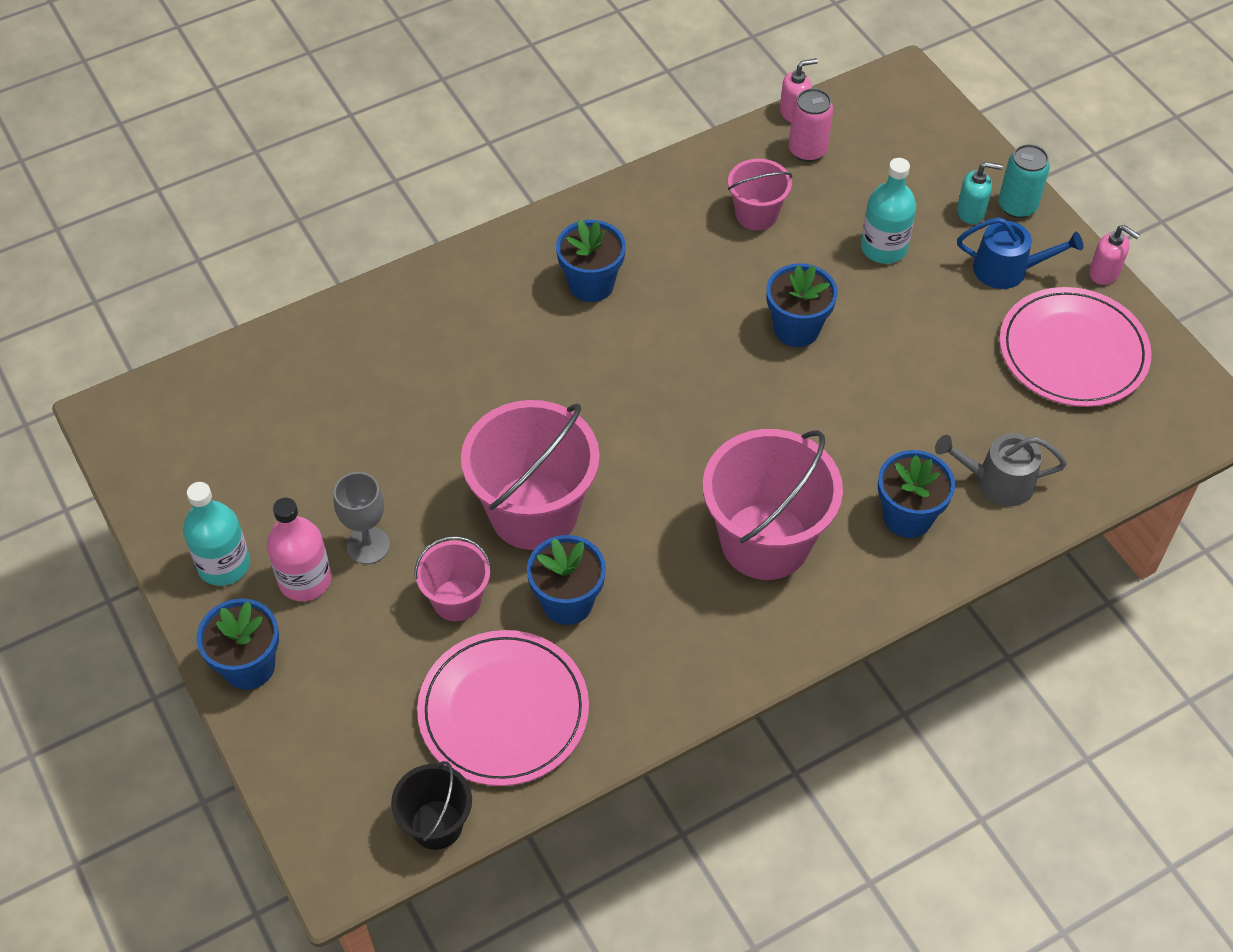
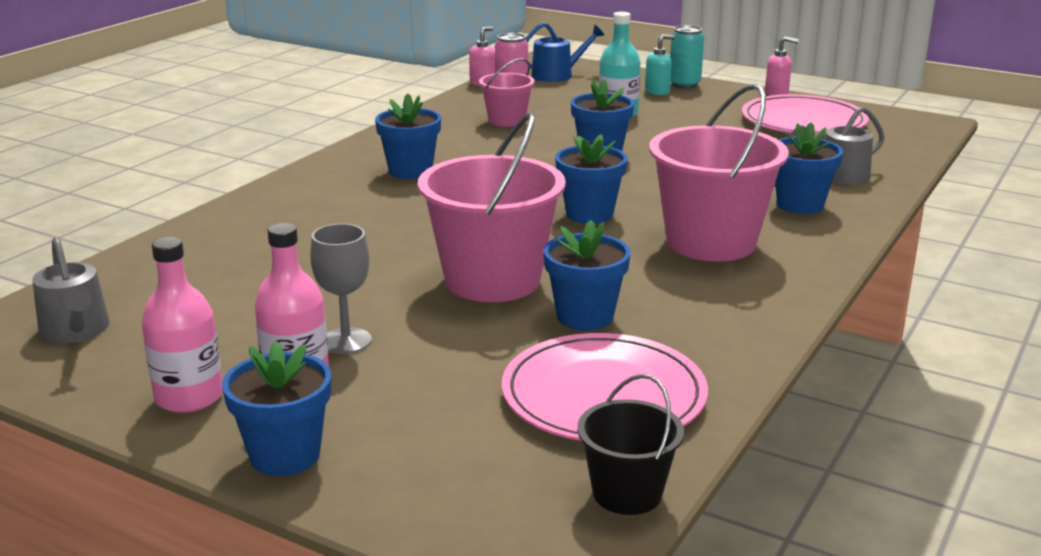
camera: 30 degrees left, 30 degrees down
turquoise bottle [183,482,250,586] -> pink bottle [142,237,223,413]
pink bucket [414,536,491,621] -> none
blue watering can [957,217,1083,289] -> blue watering can moved to [525,22,605,82]
none -> grey watering can [32,237,110,343]
none -> blue flower pot [555,134,628,224]

